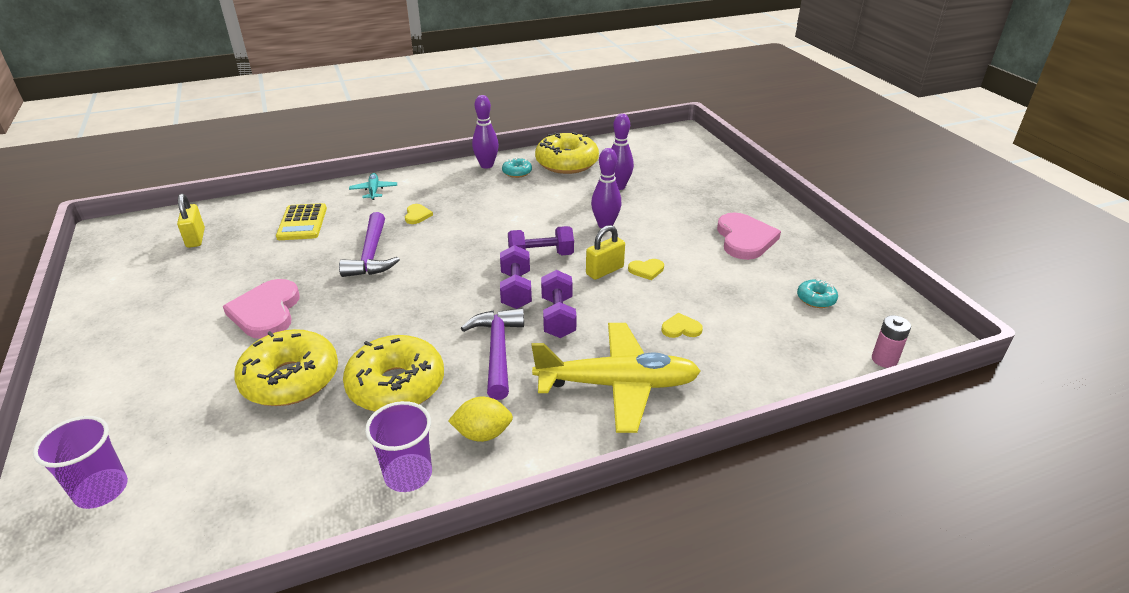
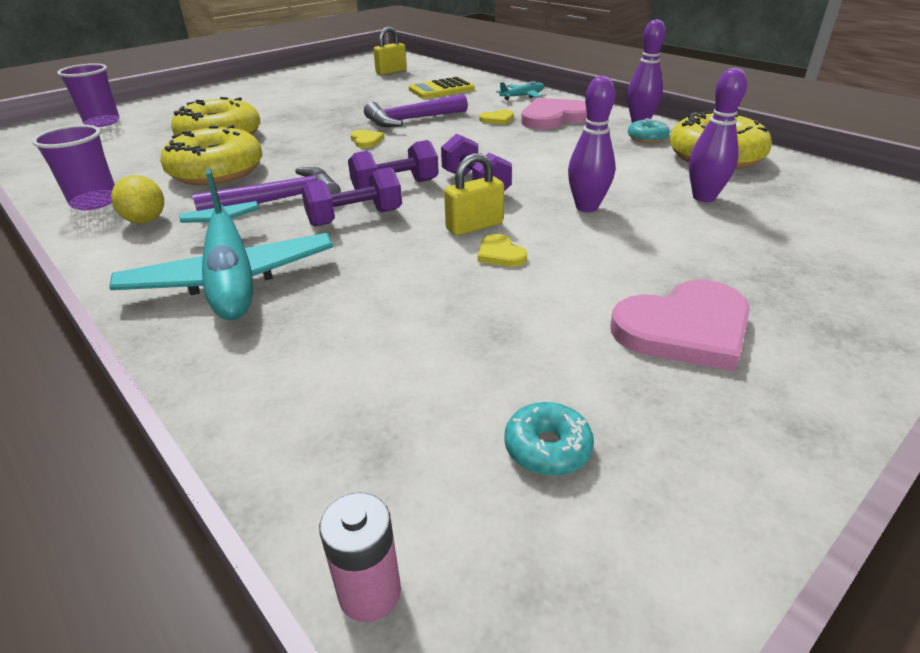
camera: 70 degrees right, 0 degrees up
pink heart [223,279,300,339] -> pink heart moved to [521,98,587,129]
yellow plane [531,323,701,433] -> turquoise plane [109,168,333,320]
yellow padlock [586,225,625,280] -> yellow padlock turned 60 degrees counterclockwise [444,153,504,236]
yellow heart [661,313,703,338] -> yellow heart moved to [351,130,384,148]

